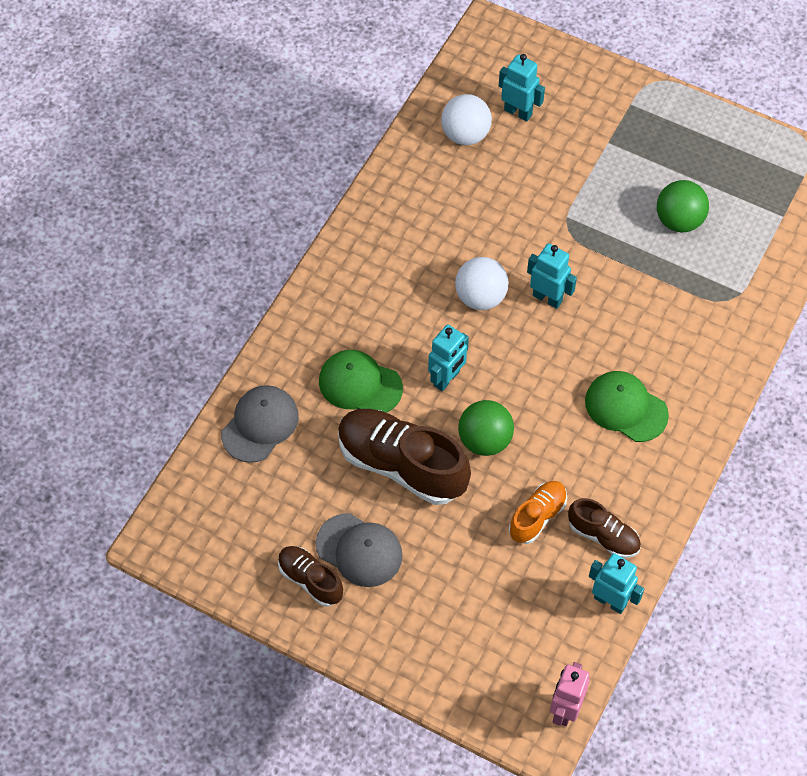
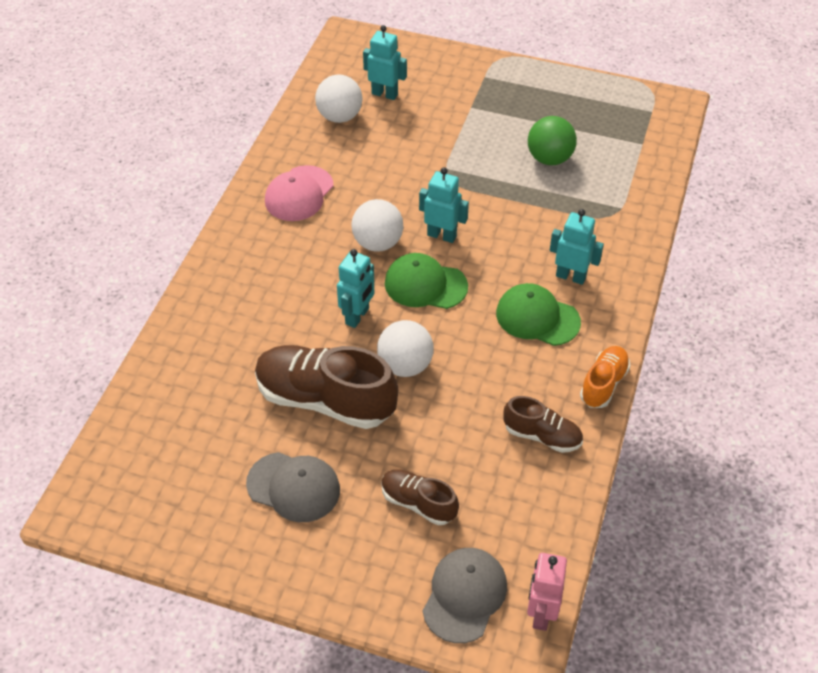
camera: 10 degrees left, 10 degrees down
grey cap [221,385,299,463] -> grey cap moved to [423,548,507,643]
brown shoe [278,546,343,607] -> brown shoe moved to [381,469,459,525]
green cap [319,350,403,413] -> green cap moved to [385,253,468,309]
green ball [458,400,514,456] -> white ball [377,320,434,377]
orange shoe [509,481,567,544] -> orange shoe moved to [580,346,630,408]
turquoise robot [589,553,644,614] -> turquoise robot moved to [550,209,604,285]
none -> pink cap [265,165,334,221]

